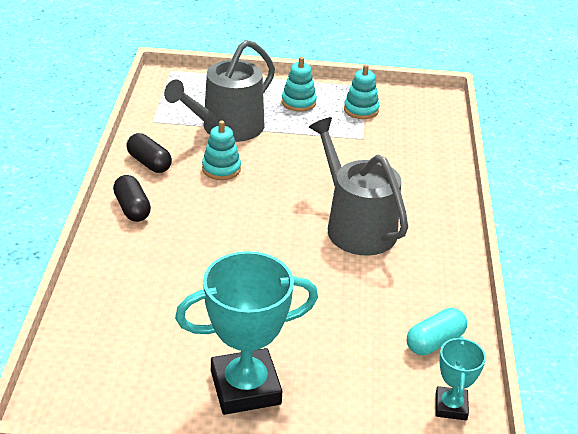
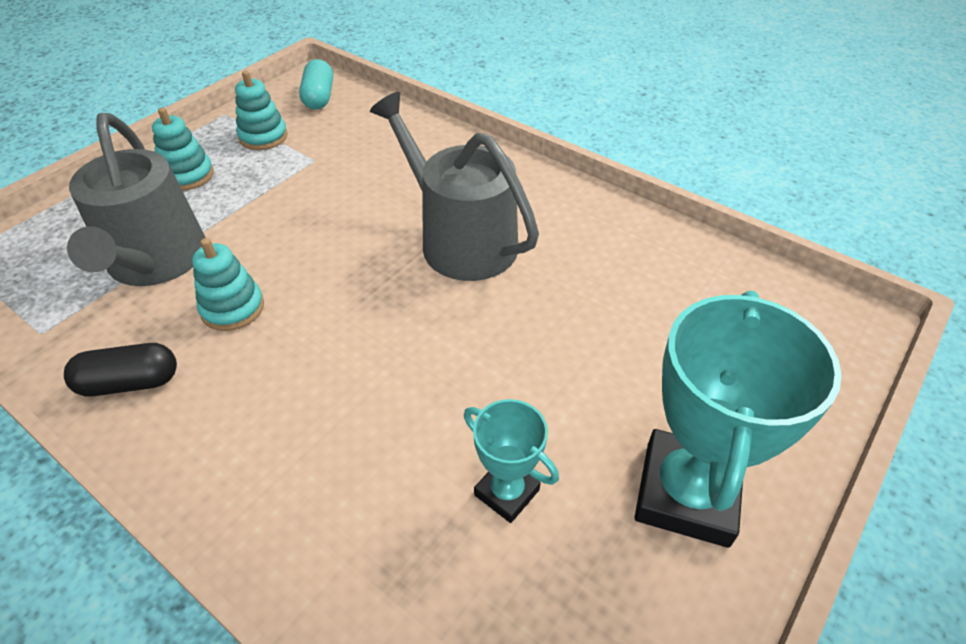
camera: 55 degrees left, 10 degrees up
black capsule [113,175,151,222] -> none
grey watering can [309,117,408,256] -> grey watering can turned 45 degrees clockwise [370,92,539,281]
turquoise capsule [407,308,467,355] -> turquoise capsule moved to [299,59,333,109]
turquoise trophy [436,336,486,420] -> turquoise trophy moved to [464,399,559,523]

